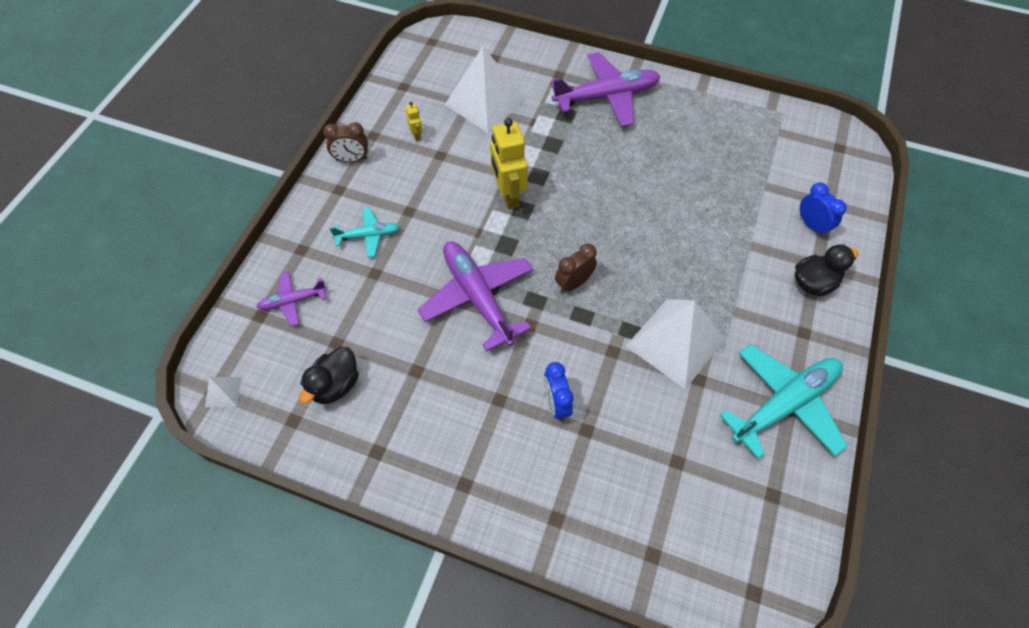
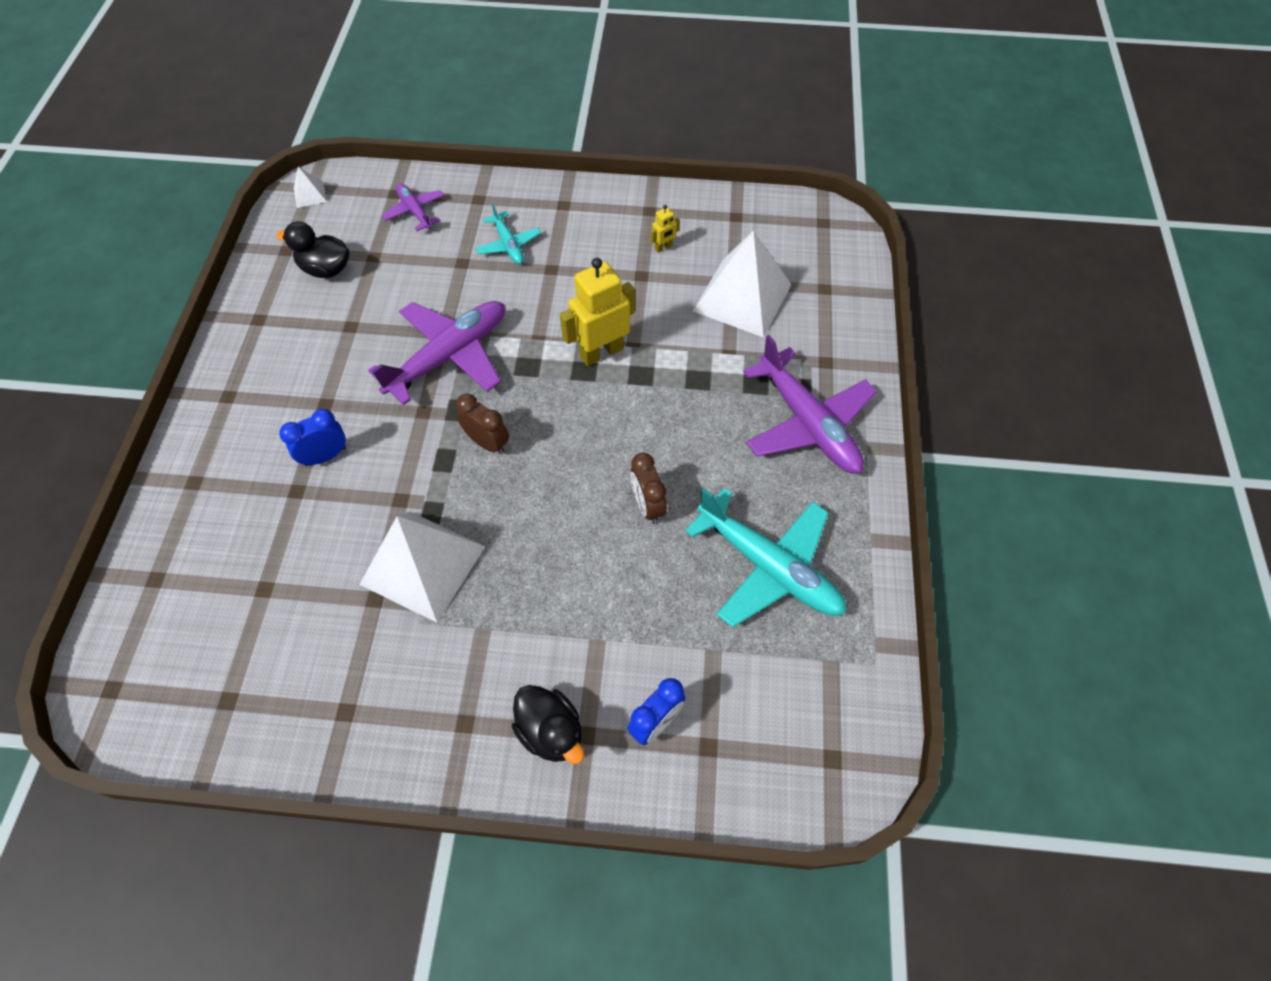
camera: 75 degrees right, 0 degrees up
brown clock [323,122,368,162] -> brown clock moved to [630,453,667,524]
turquoise plane [719,344,848,459] -> turquoise plane moved to [685,488,846,627]

